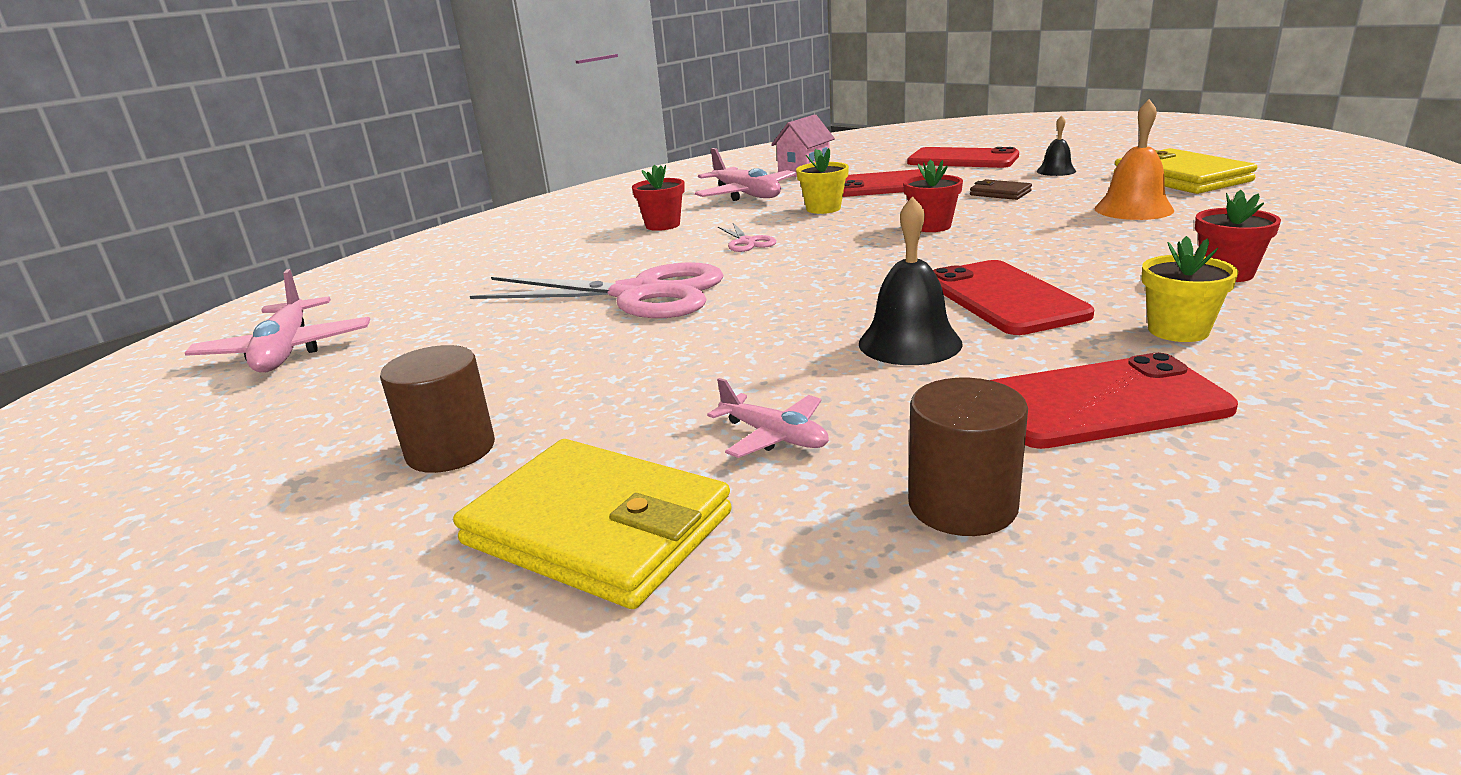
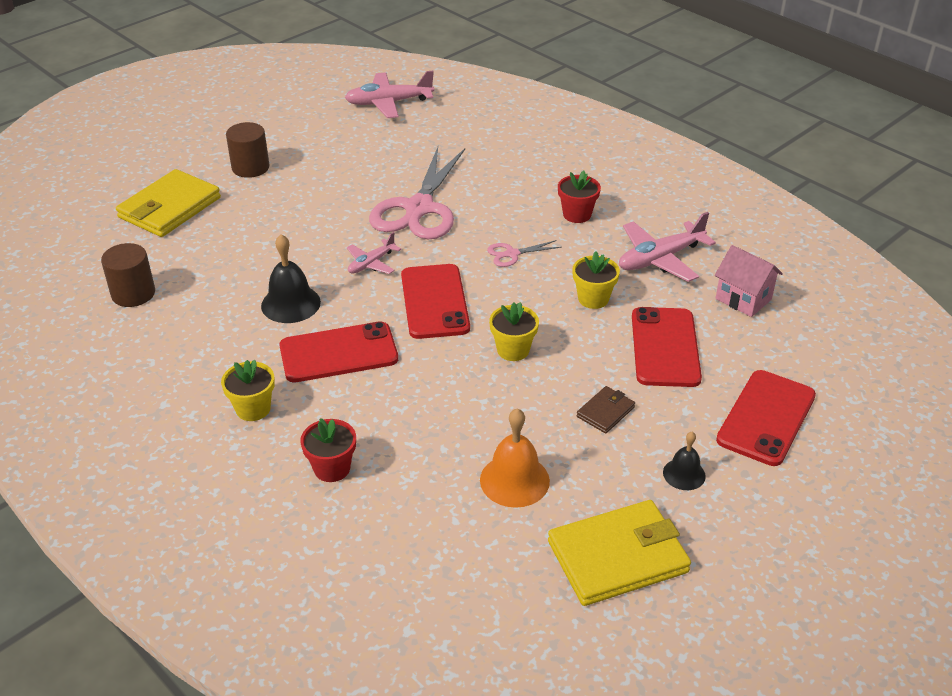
camera: 90 degrees right, 15 degrees up
pink plane [707,378,829,458] -> pink plane moved to [347,232,401,274]
red flower pot [903,159,963,232] -> yellow flower pot [489,302,539,361]
red phone [991,353,1238,449] -> red phone moved to [401,264,470,339]

